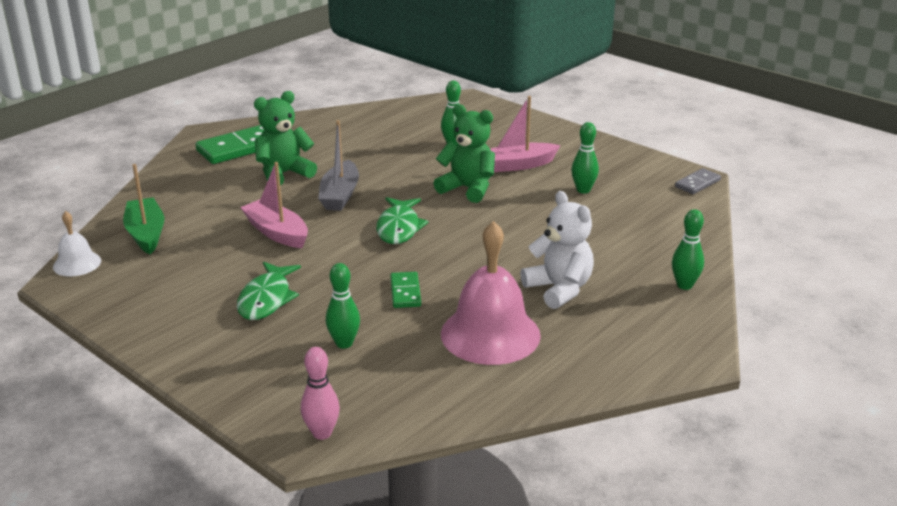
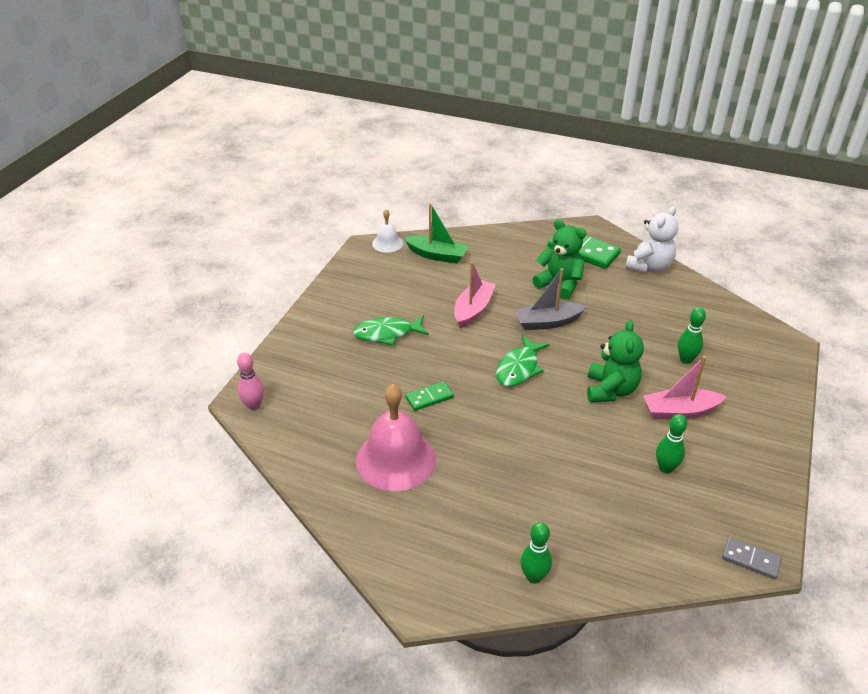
camera: 70 degrees right, 10 degrees up
green boat [123,164,164,254] -> green boat turned 60 degrees clockwise [404,203,469,264]
green bowling pin [326,263,360,349] -> none
green fish [376,197,429,244] -> green fish turned 45 degrees counterclockwise [496,335,550,387]
pink boat [490,96,561,172] -> pink boat turned 60 degrees counterclockwise [643,356,727,419]
white teddy bear [520,191,594,309] -> white teddy bear moved to [625,206,678,273]

